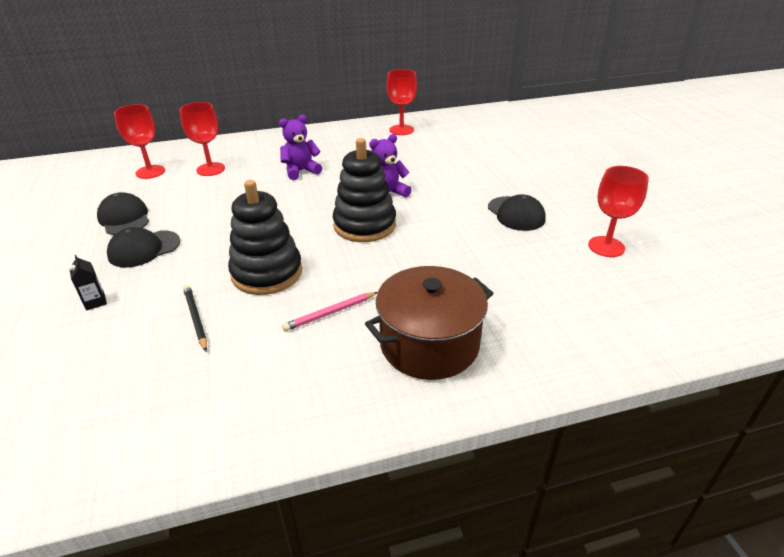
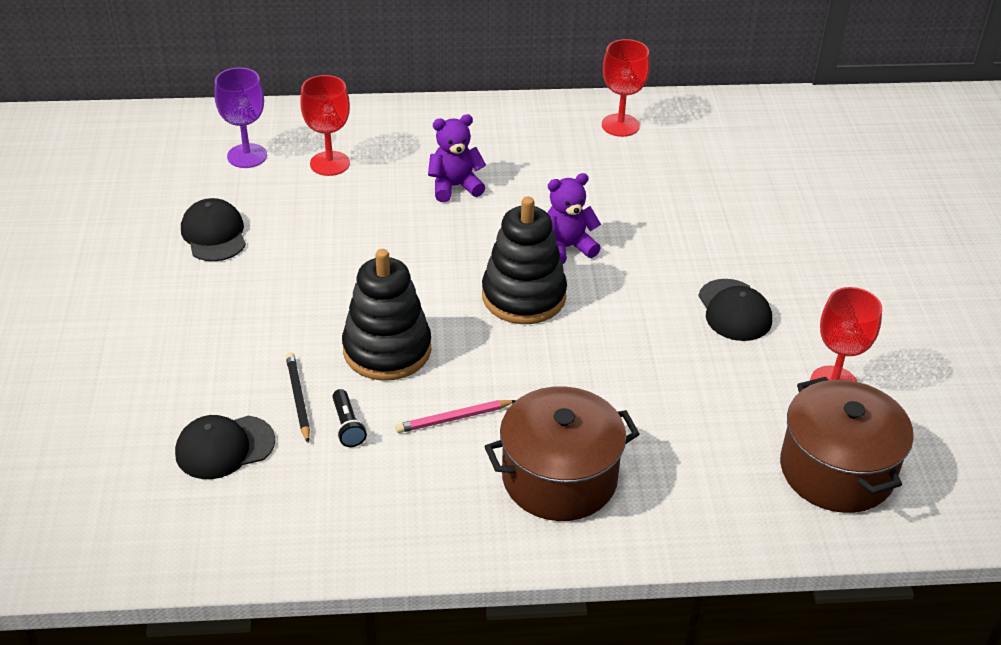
camera: 10 degrees right, 5 degrees up
black carton [69,255,107,311] -> none
black cap [107,227,180,268] -> black cap moved to [175,415,275,479]
red goblet [114,104,165,179] -> purple goblet [214,68,267,168]
none -> black flashlight [332,389,367,447]
none -> brown pot [780,377,914,513]

